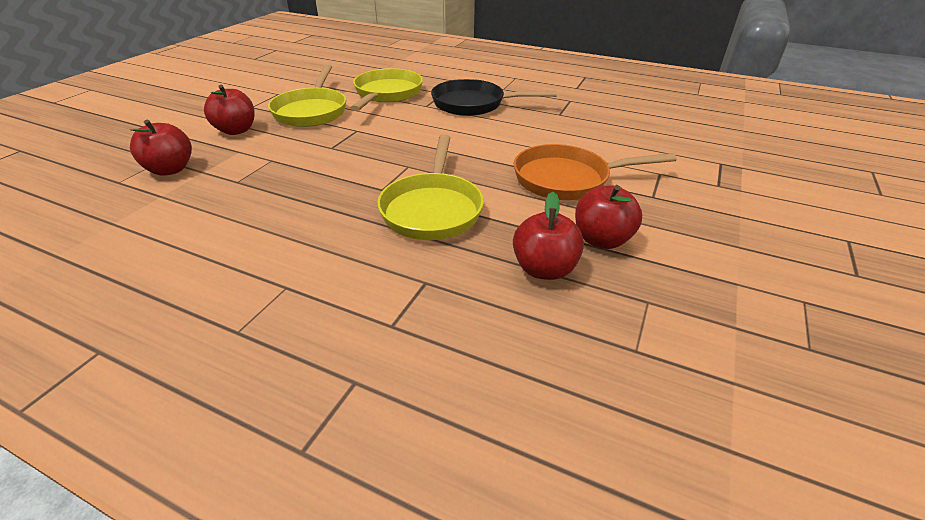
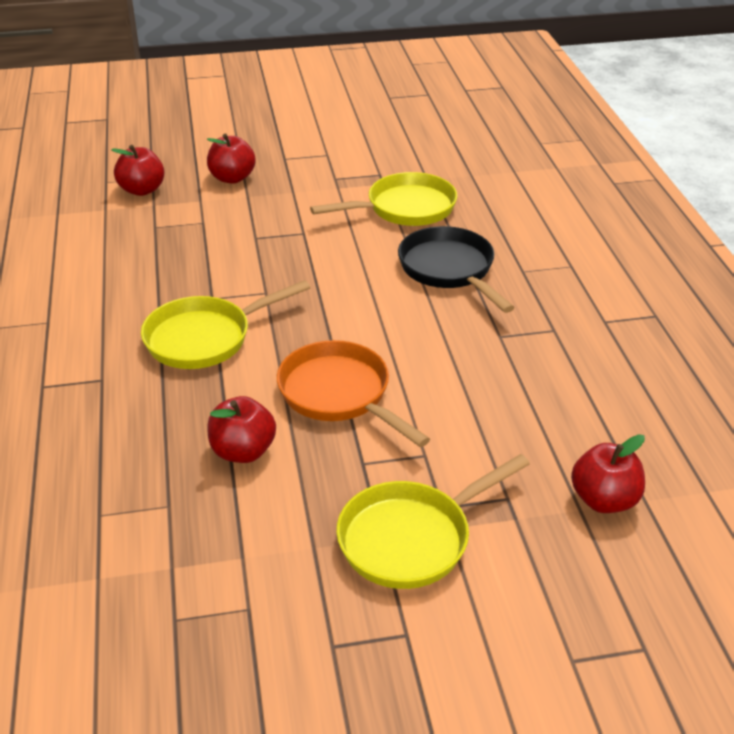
camera: 55 degrees right, 0 degrees up
yellow pan [268,64,346,127] -> yellow pan moved to [336,454,530,589]
red apple [513,192,584,280] -> red apple moved to [571,434,645,513]

